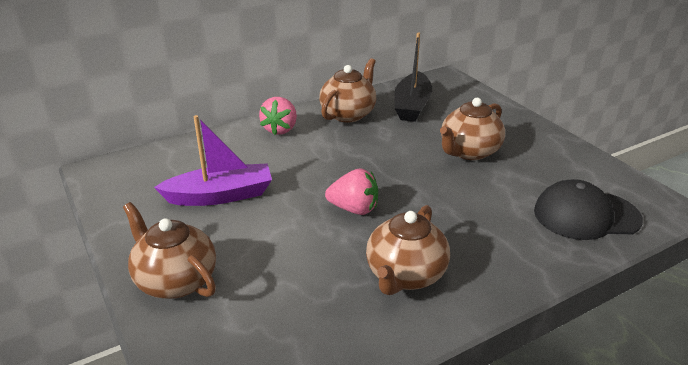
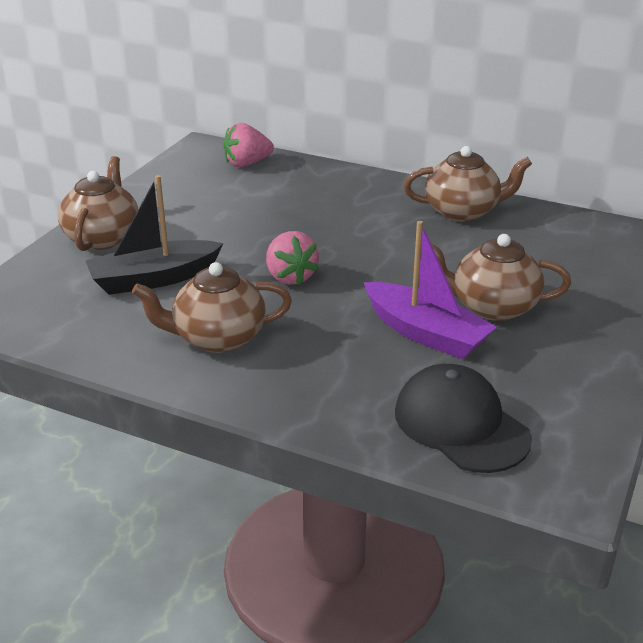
camera: 55 degrees right, 0 degrees up
purple boat [154,115,272,206] -> purple boat moved to [364,221,497,359]
pink strawberry [259,97,297,135] -> pink strawberry moved to [223,123,274,167]
black boat [394,32,432,122] -> black boat moved to [86,175,224,295]

